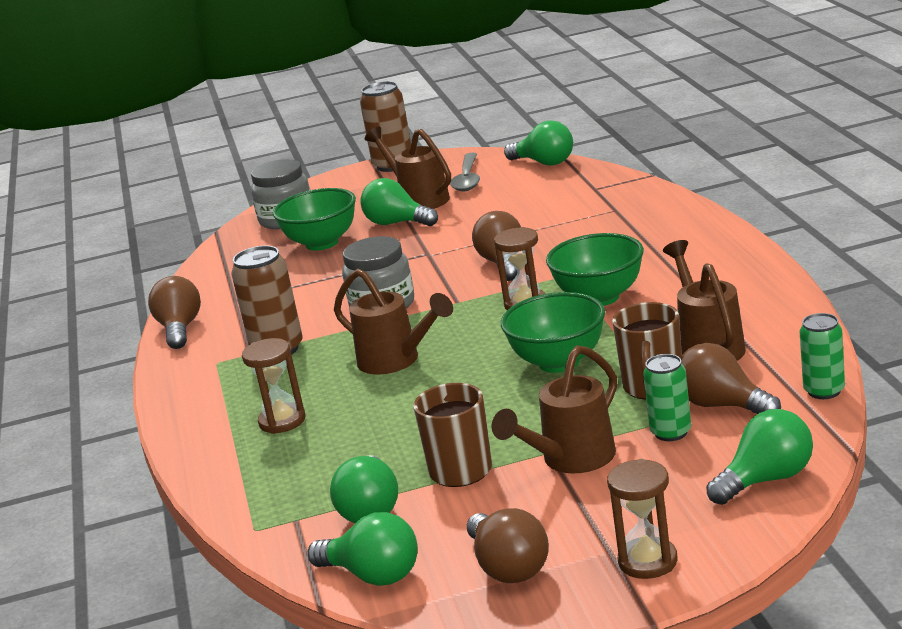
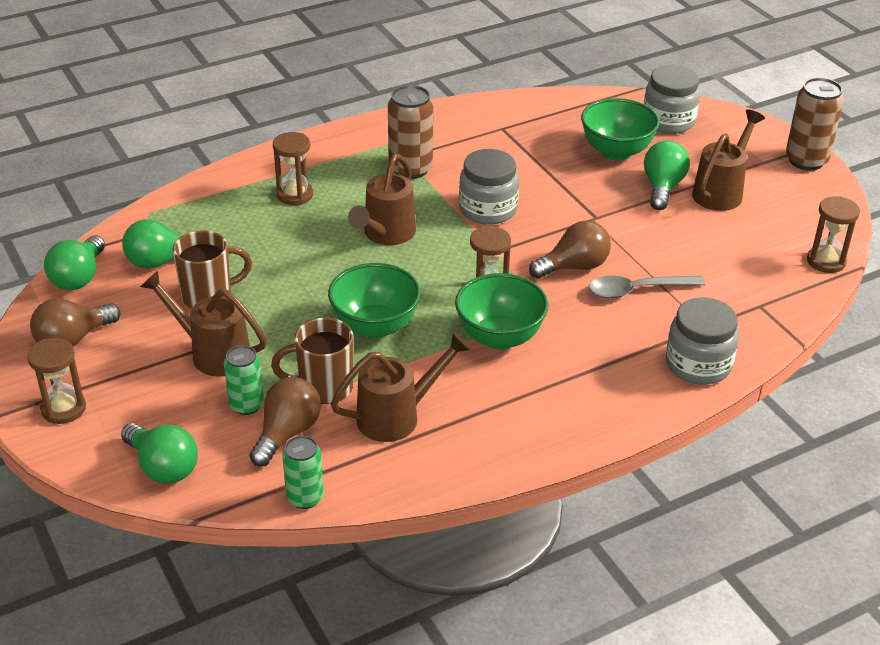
camera: 70 degrees right, 15 degrees up
brown light bulb [148,276,201,349] -> none
grey spoon [450,152,480,191] -> grey spoon moved to [589,275,705,298]
green light bulb [504,120,573,166] -> brown hourglass [807,196,860,273]
none -> grey jar [666,297,739,385]

